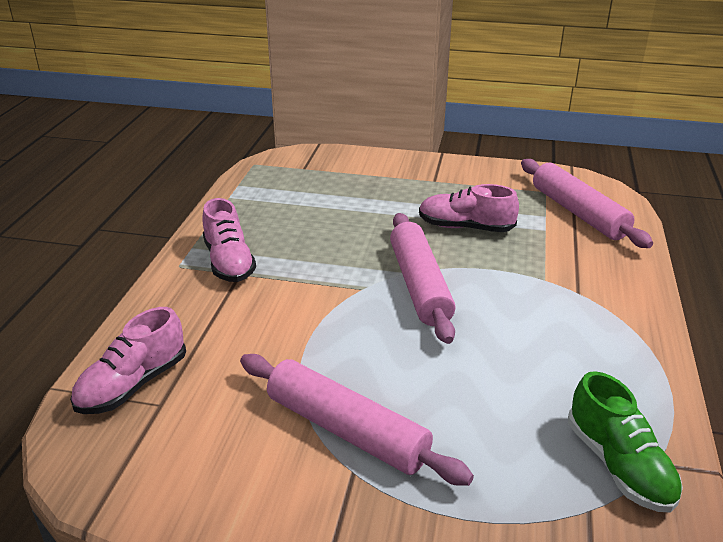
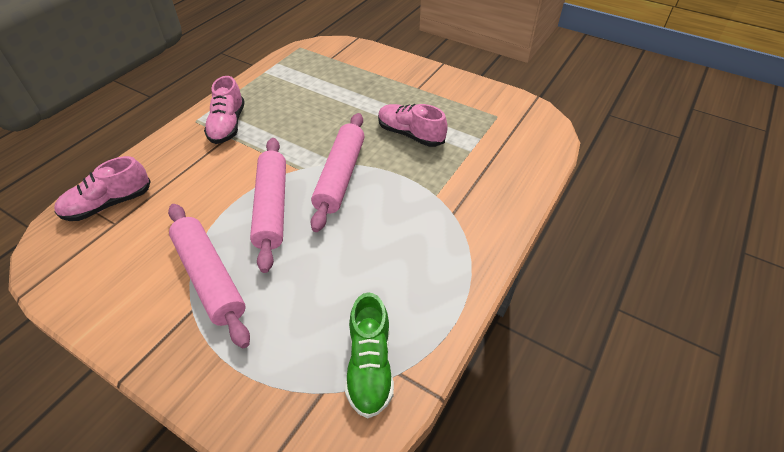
camera: 20 degrees right, 15 degrees up
pink rolling pin [521,159,653,248] -> pink rolling pin moved to [250,138,286,273]

